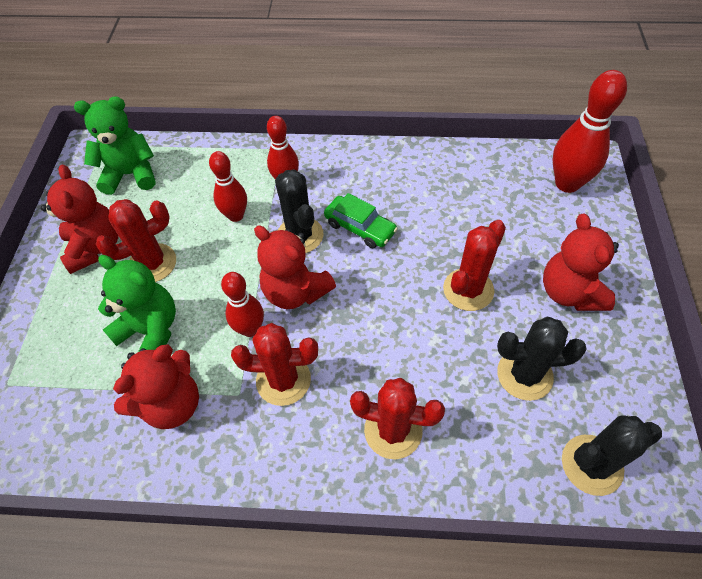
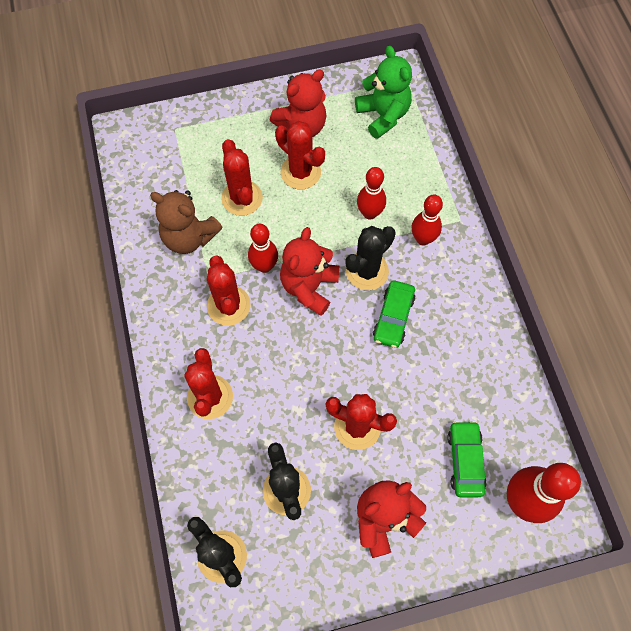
camera: 70 degrees right, 10 degrees up
green teddy bear [98,255,176,352] -> red cactus [221,139,263,216]
red teddy bear [113,344,199,429] -> brown teddy bear [150,190,223,254]
none -> green car [447,421,486,497]

